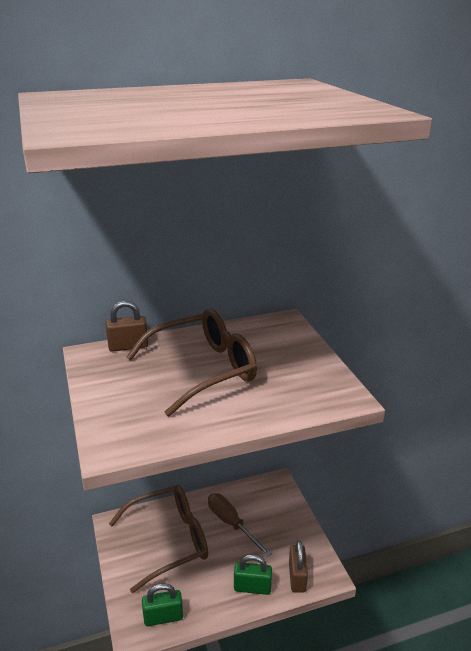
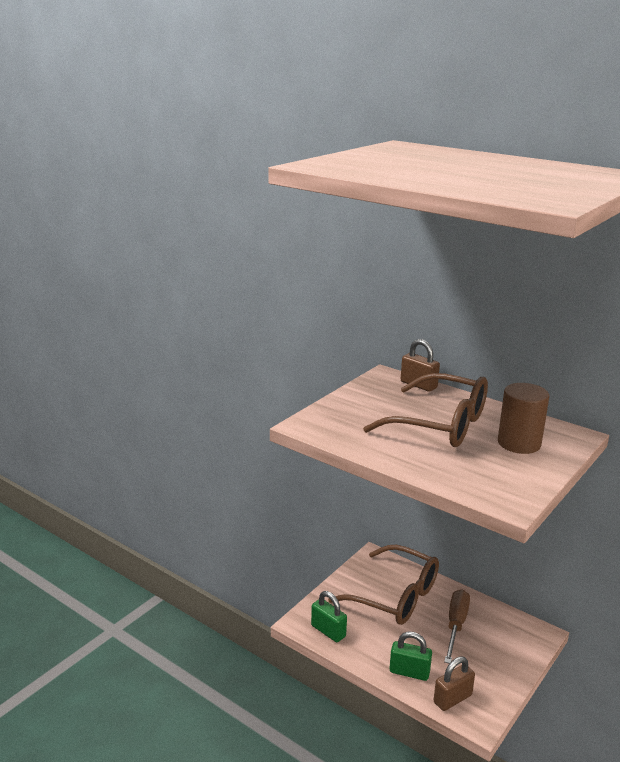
camera: 55 degrees right, 5 degrees down
green padlock [234,554,272,595] -> green padlock turned 45 degrees counterclockwise [389,632,432,681]
none -> brown cylinder [498,383,549,454]

